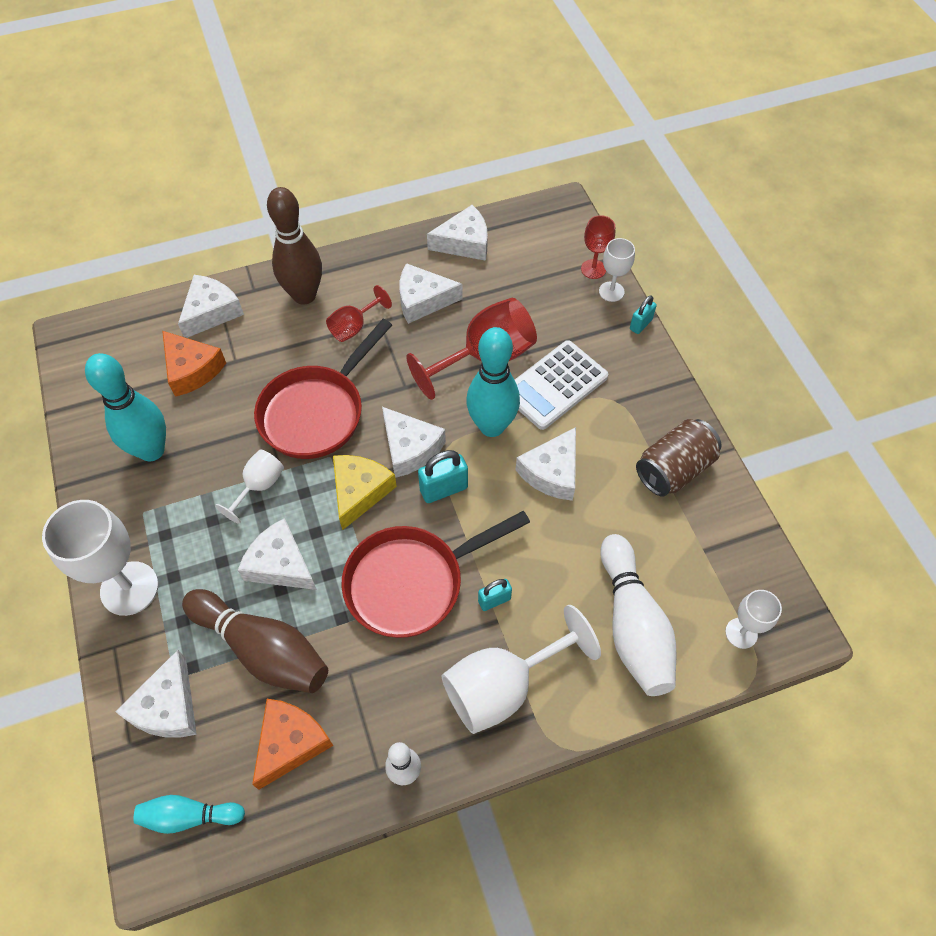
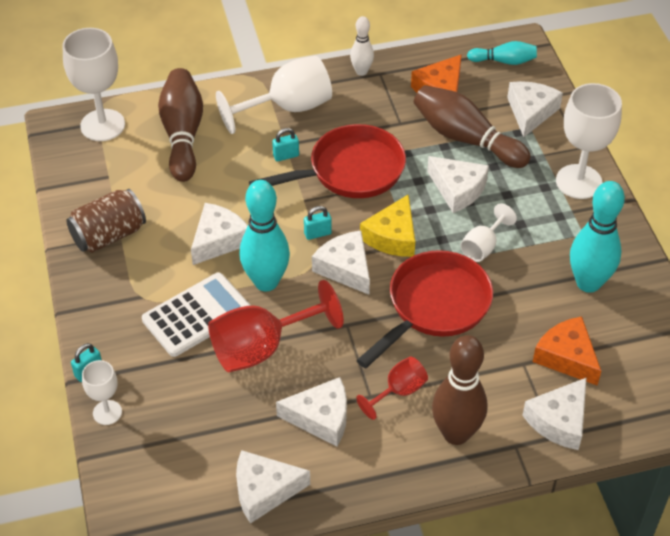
camera: 175 degrees left, 10 degrees down
turquoise padlock [418,450,468,503] -> turquoise padlock [304,206,332,240], size x0.64
red goblet [581,215,615,279] -> none
white bowling pin [600,534,676,696] -> brown bowling pin [158,68,203,182]
white goblet [725,590,782,649] -> white goblet [63,28,125,141], size x1.84

